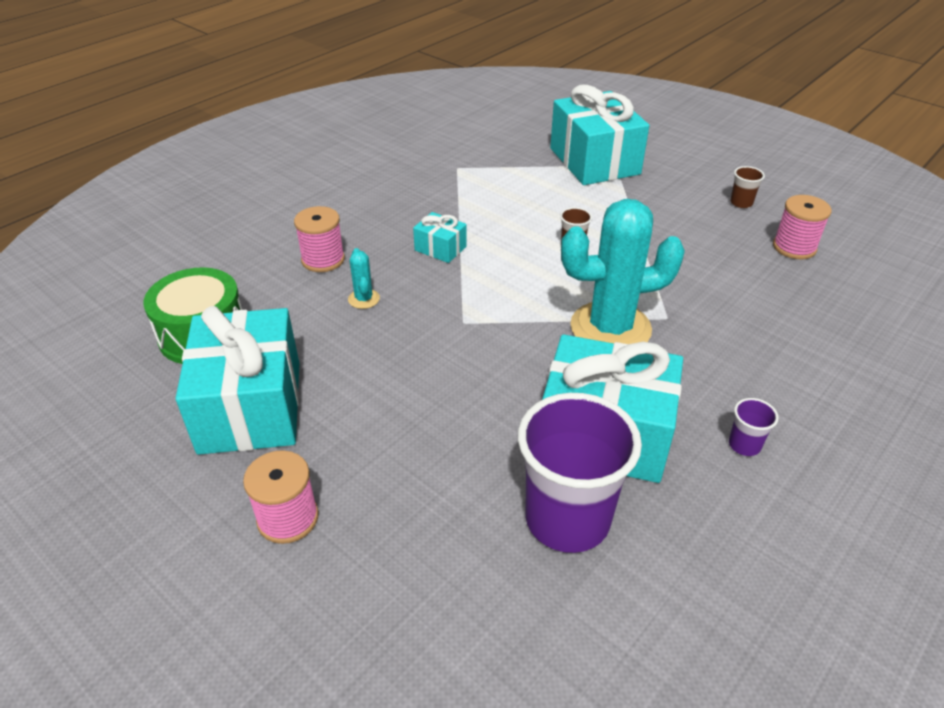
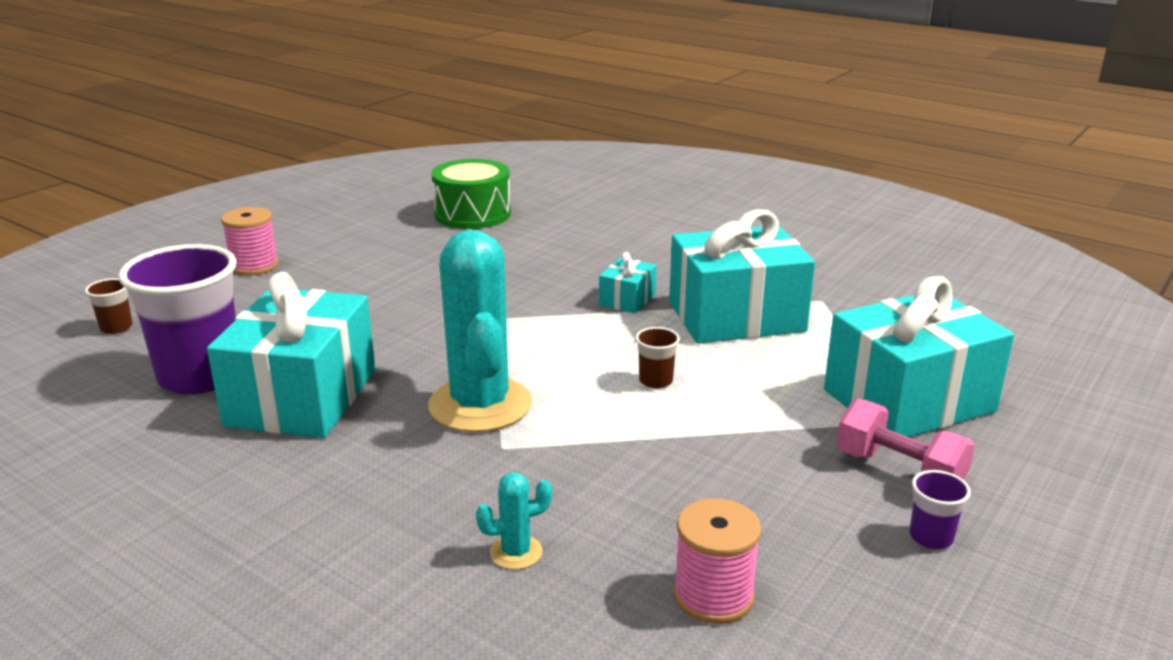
camera: 85 degrees right, 15 degrees down
turquoise gift [176,306,299,455] -> turquoise gift moved to [669,209,815,344]
pink spool [294,206,345,272] -> none
turquoise cactus [348,248,380,309] -> turquoise cactus moved to [476,473,552,570]
purple cup [729,398,779,456] -> purple cup moved to [910,470,971,549]
brown cup [730,166,765,208] -> brown cup moved to [85,278,133,334]
none -> pink dumbbell [836,398,975,480]

